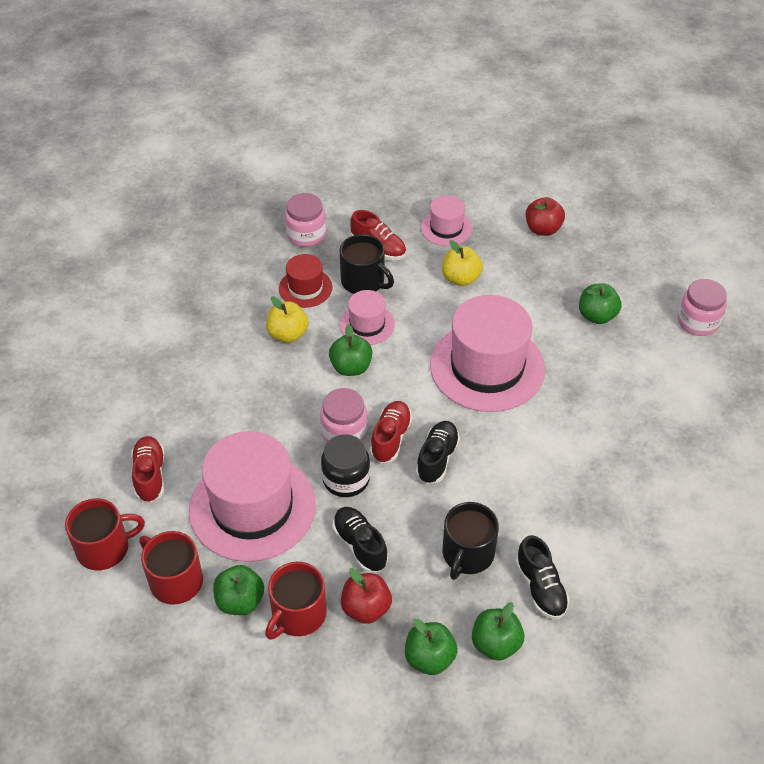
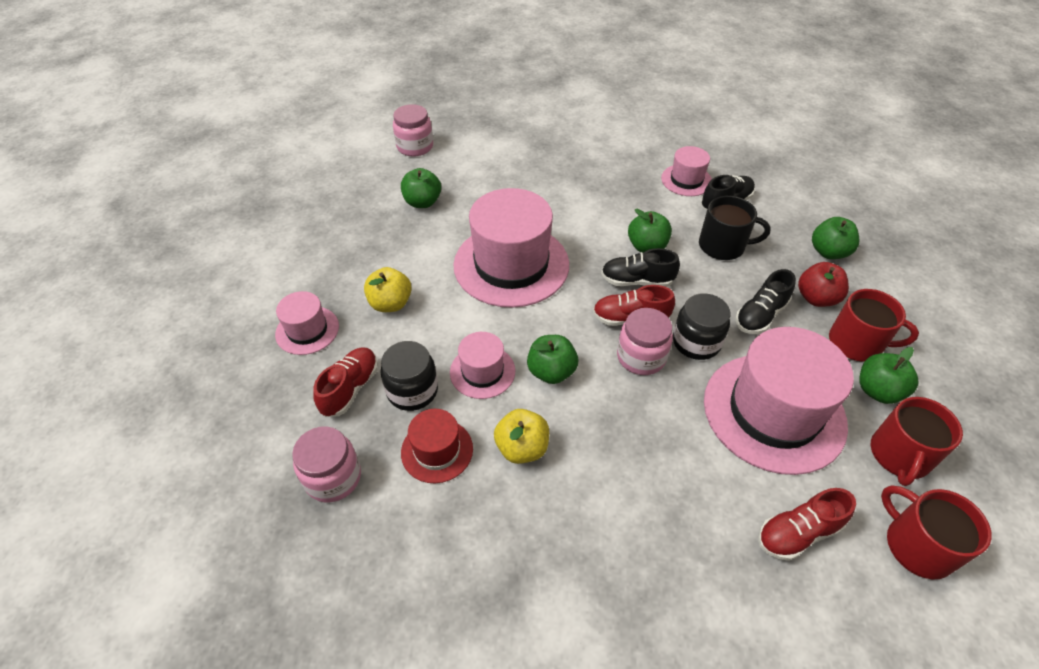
camera: 105 degrees left, 0 degrees up
black mug [340,234,394,294] -> black jar [381,341,438,411]
green apple [472,602,524,661] -> green apple moved to [628,209,672,253]
red apple [526,197,565,236] -> none
none -> pink hat [661,146,712,196]

